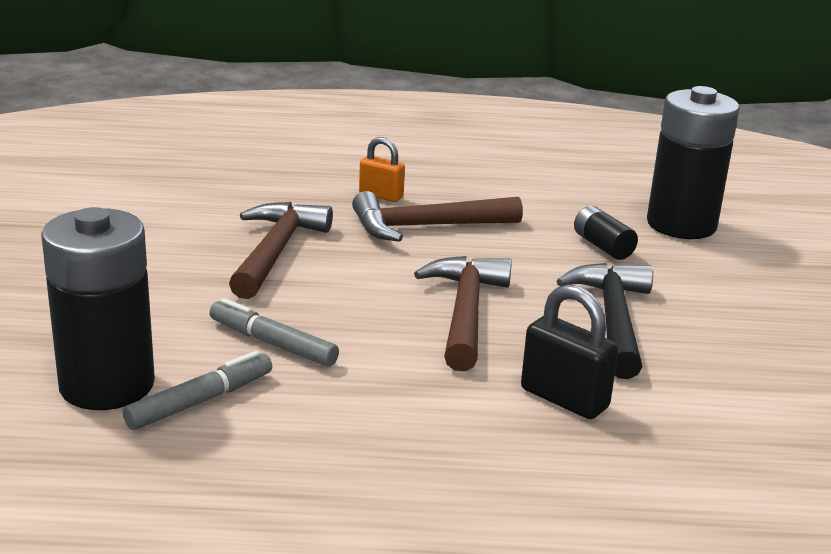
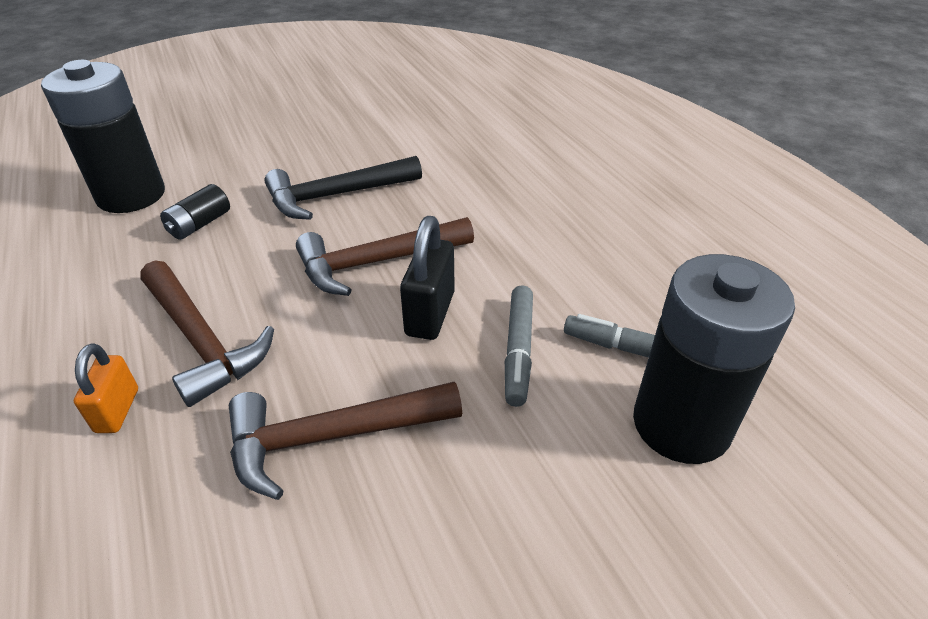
camera: 115 degrees left, 15 degrees up
black padlock [521,284,618,419] -> black padlock moved to [400,216,455,340]

